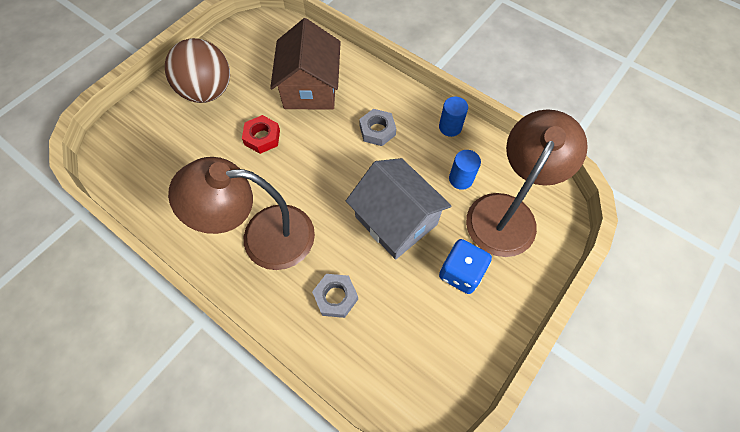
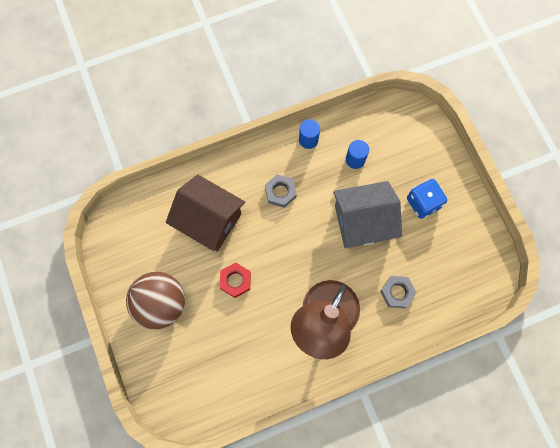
camera: 60 degrees left, 10 degrees up
brown lamp [466,109,588,257] -> none

